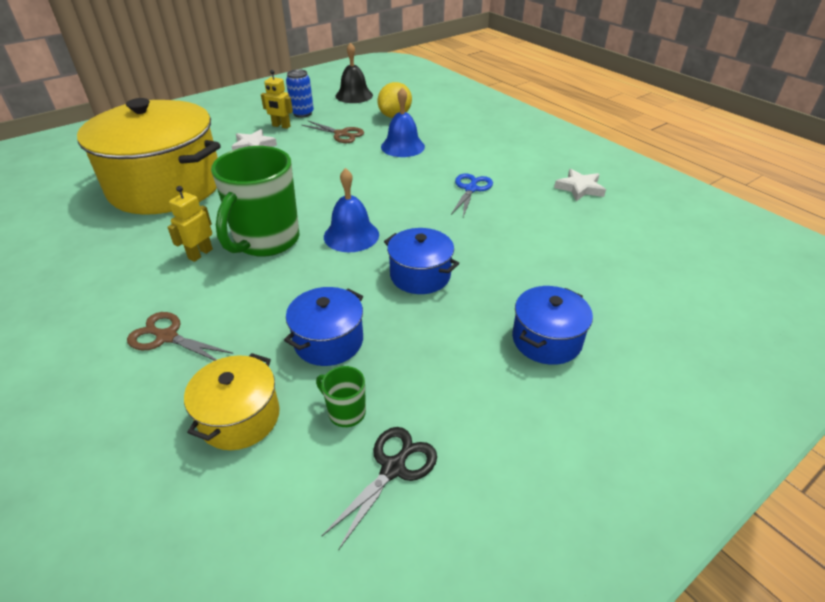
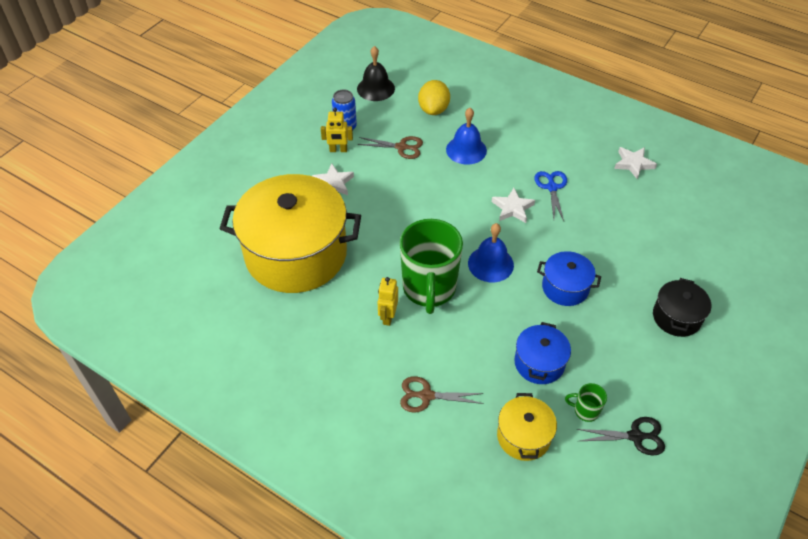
camera: 20 degrees left, 10 degrees up
black scissors [322,427,437,550] -> black scissors turned 75 degrees clockwise [577,417,665,455]
blue pot [512,286,593,365] -> black pot [653,278,711,337]
none -> white star [492,188,535,223]

